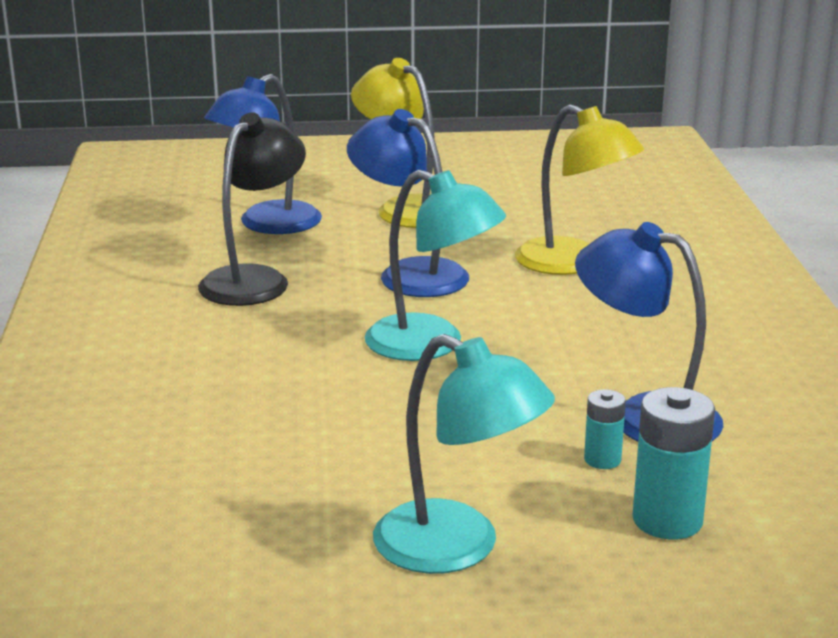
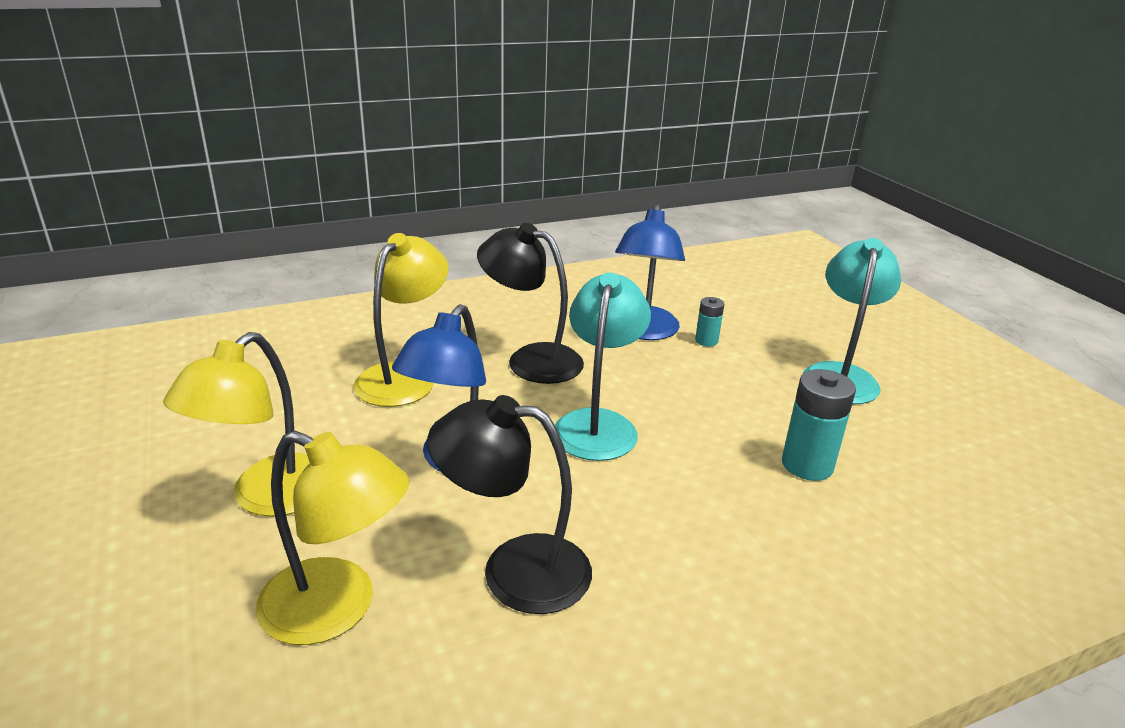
camera: 110 degrees left, 5 degrees up
blue lamp [204,74,322,234] -> yellow lamp [255,431,409,645]
turquoise battery [632,387,715,539] -> turquoise battery moved to [782,369,856,481]
none -> black lamp [477,223,584,384]

